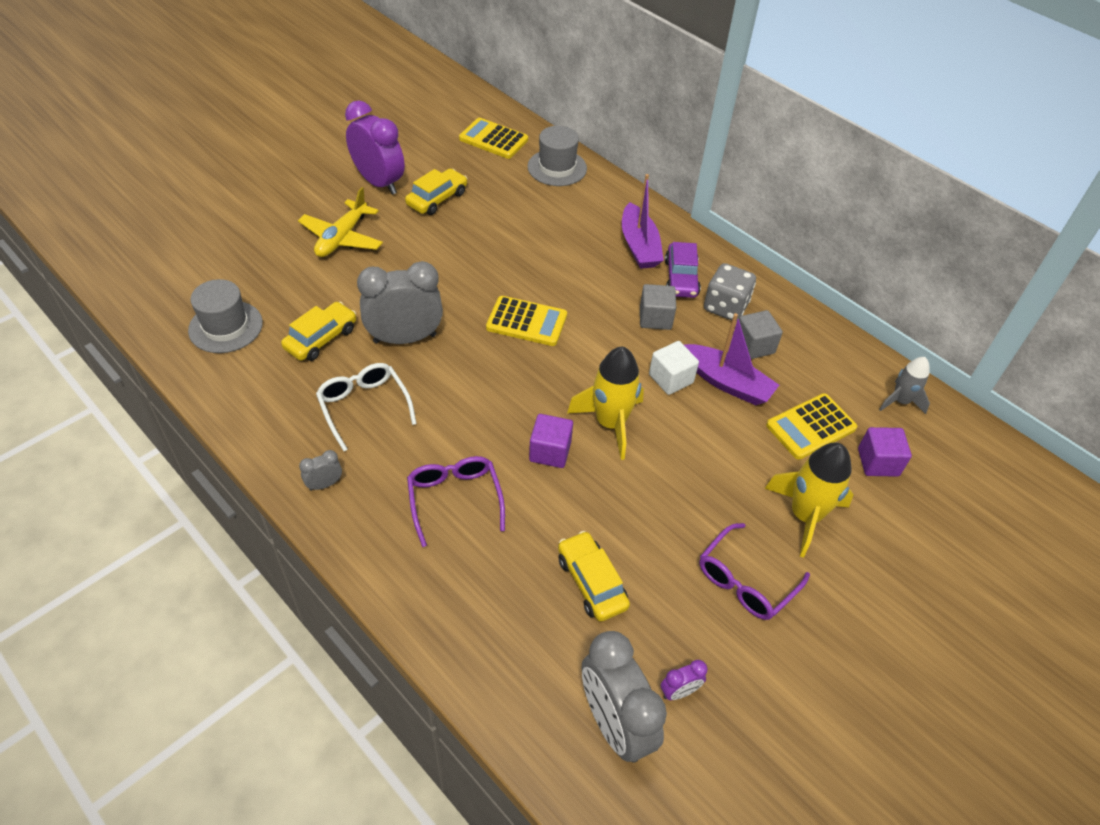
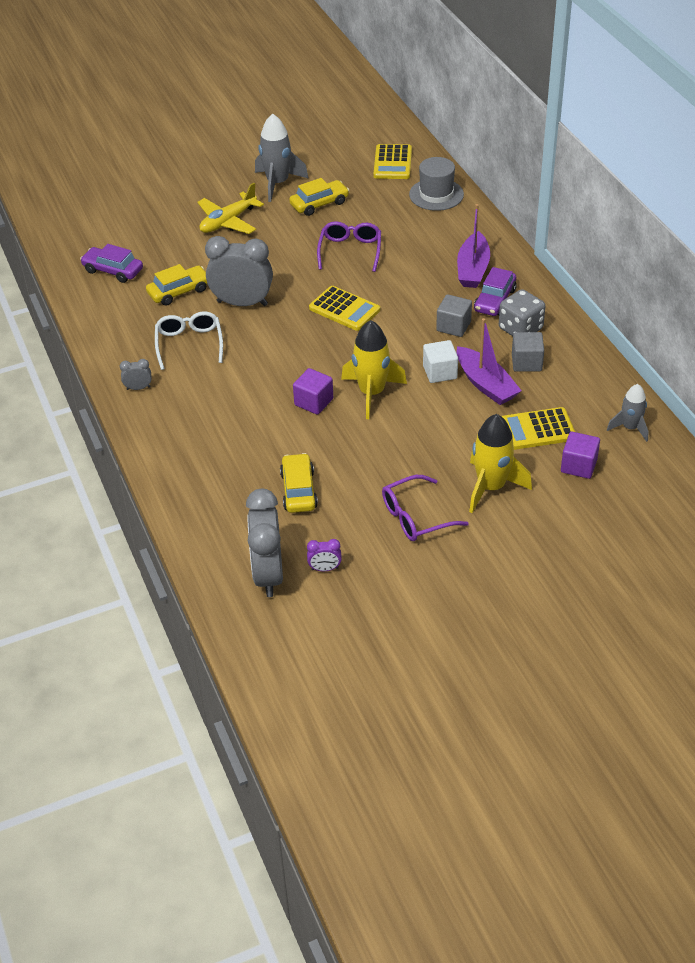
camera: 25 degrees right, 5 degrees down
grey hat [188,279,263,353] -> purple car [80,244,143,283]
purple clock [345,100,405,195] -> grey rocket [255,114,309,202]
purple glasses [407,456,505,547] -> purple glasses moved to [317,221,381,272]
yellow calculator [459,118,528,159] -> yellow calculator turned 135 degrees counterclockwise [373,144,412,179]

